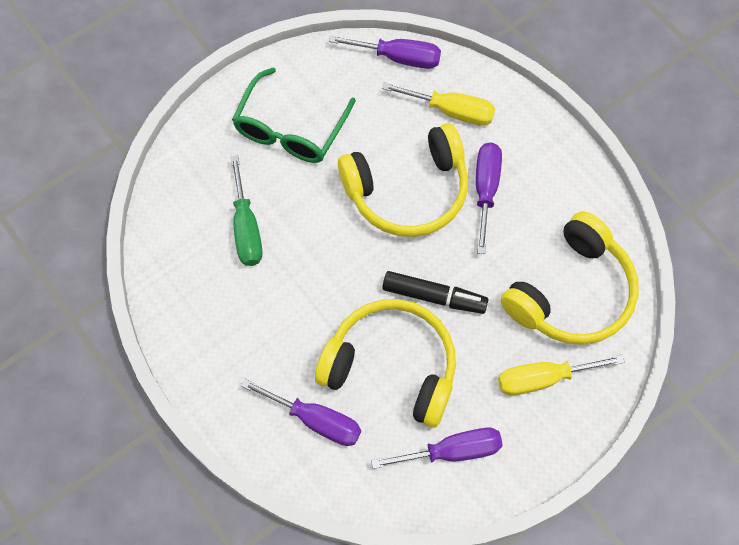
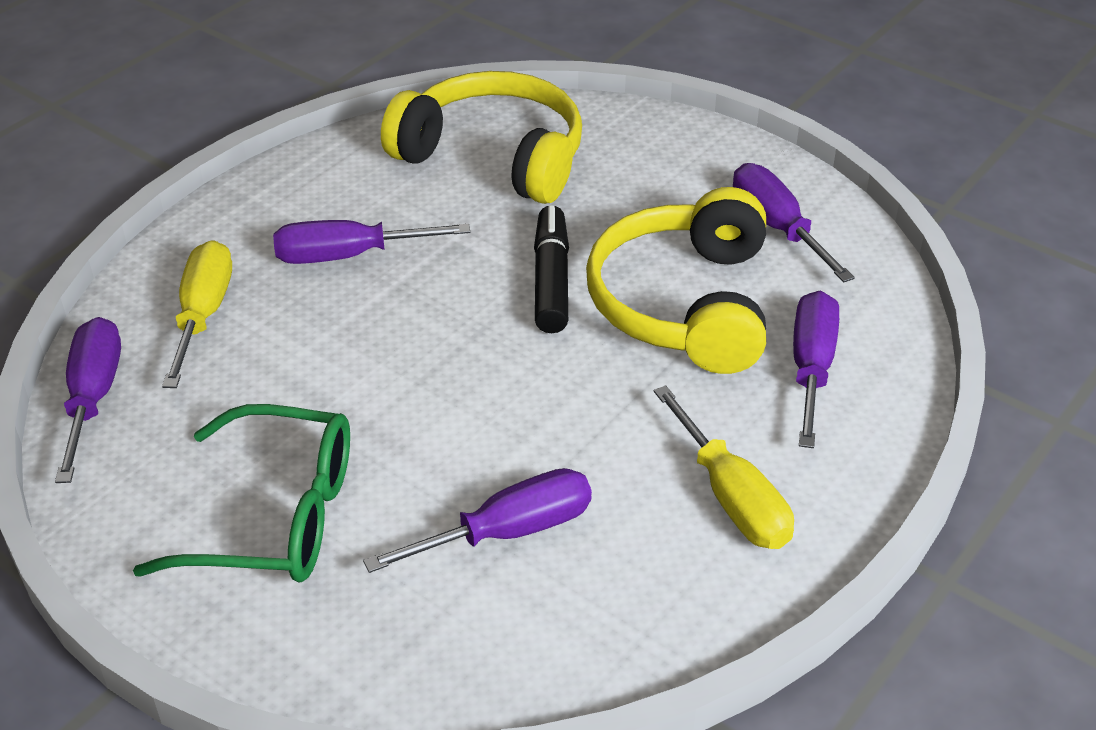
camera: 105 degrees left, 25 degrees down
green screwdriver [230,155,262,266] -> purple screwdriver [363,468,592,573]
yellow headphones [338,123,468,237] -> none
yellow screwdriver [498,355,625,396] -> yellow screwdriver moved to [654,385,794,549]

